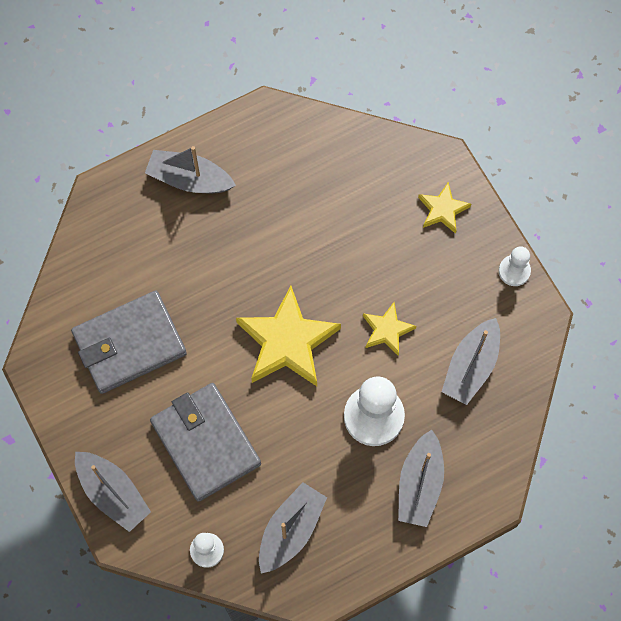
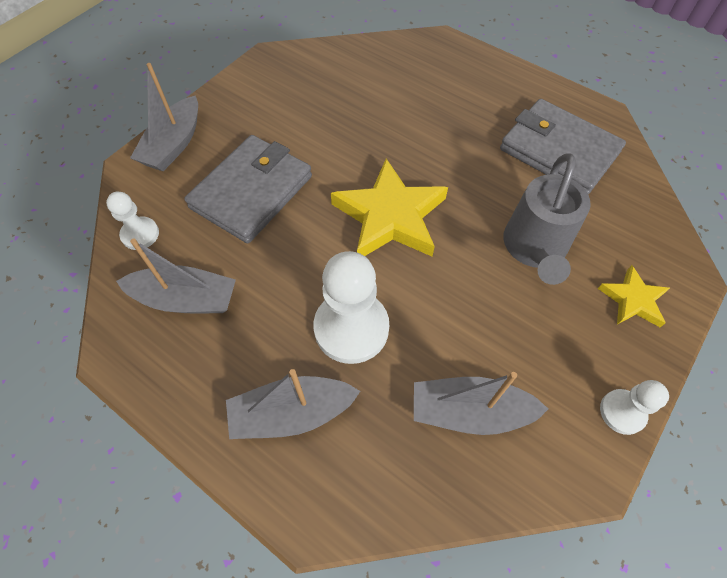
camera: 65 degrees right, 10 degrees down
grey wallet [71,291,187,394] -> grey wallet moved to [500,99,626,194]
grey boat [145,146,236,193] -> none
yellow star [363,302,416,356] -> none
none -> grey watering can [503,153,591,285]

